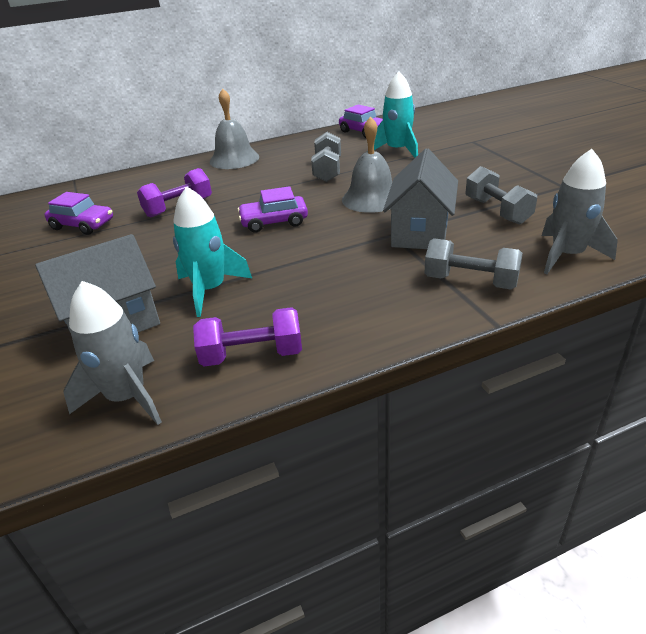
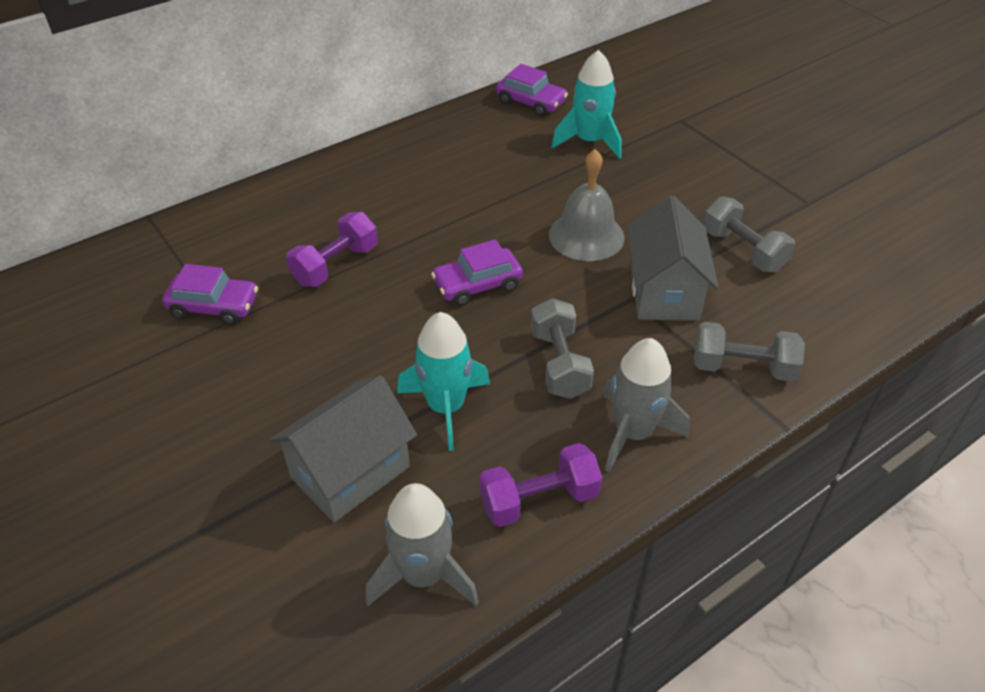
camera: 15 degrees left, 10 degrees up
grey bell [210,89,259,169] -> none
grey dumbbell [311,132,341,182] -> grey dumbbell moved to [531,298,594,399]
grey rocket [542,149,618,274] -> grey rocket moved to [603,338,690,472]

